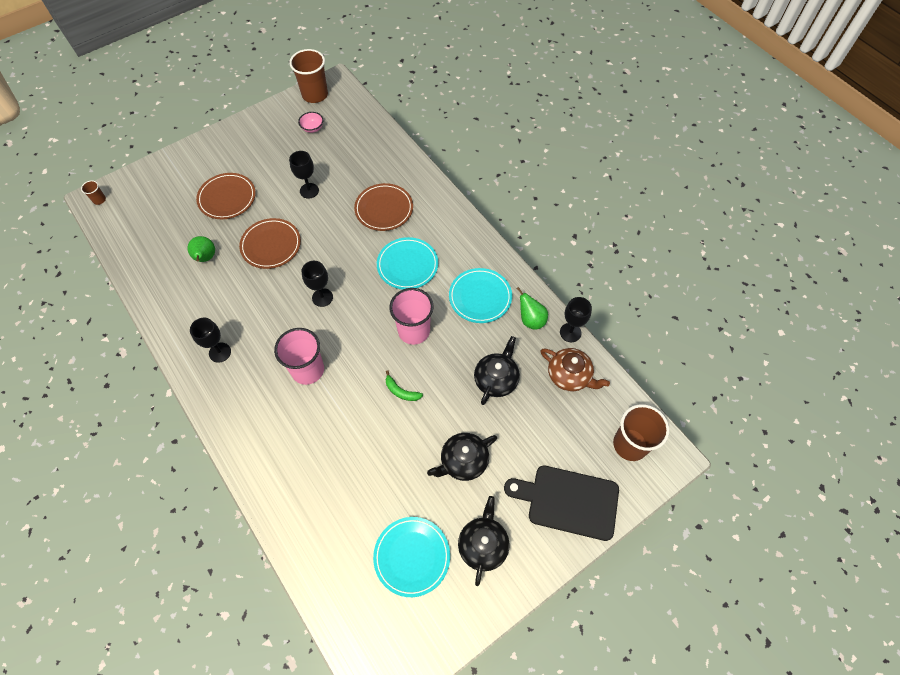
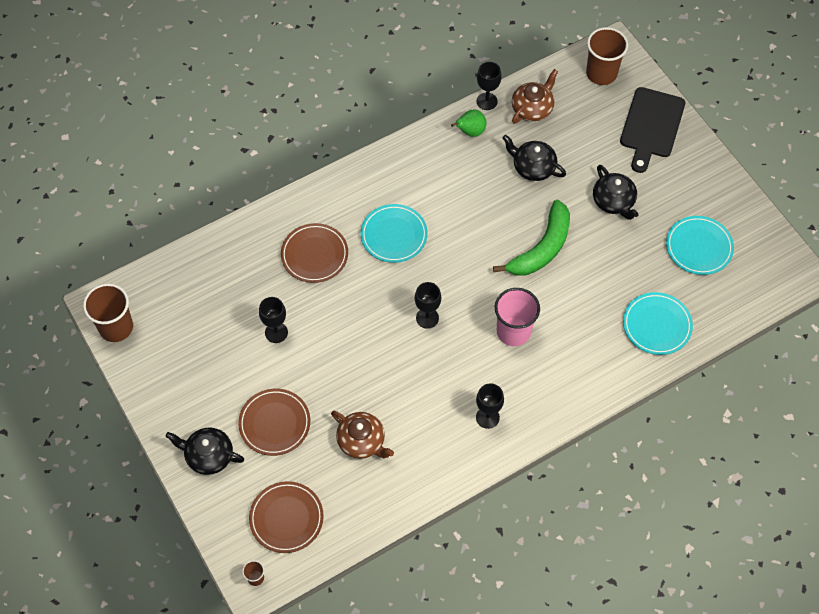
camera: 85 degrees left, 0 degrees up
green pear [188,236,215,262] -> brown teapot [331,411,394,459]
brown plate [239,218,301,269] -> brown plate moved to [249,481,324,553]
pink bowl [298,112,323,133] -> none
green banana [385,371,423,401] -> green banana [493,200,570,275], size x2.33
pink cup [389,288,434,345] -> none
turquoise plate [449,268,512,323] -> turquoise plate moved to [623,292,693,355]
black teapot [458,496,509,586] -> black teapot moved to [165,428,244,475]

